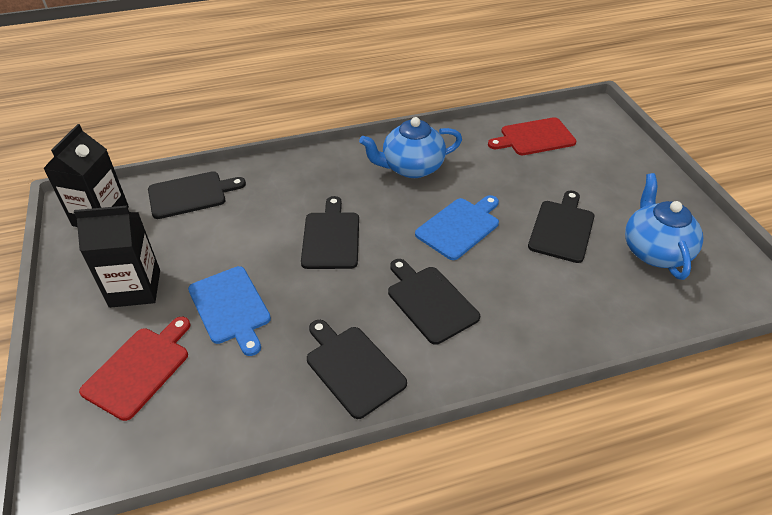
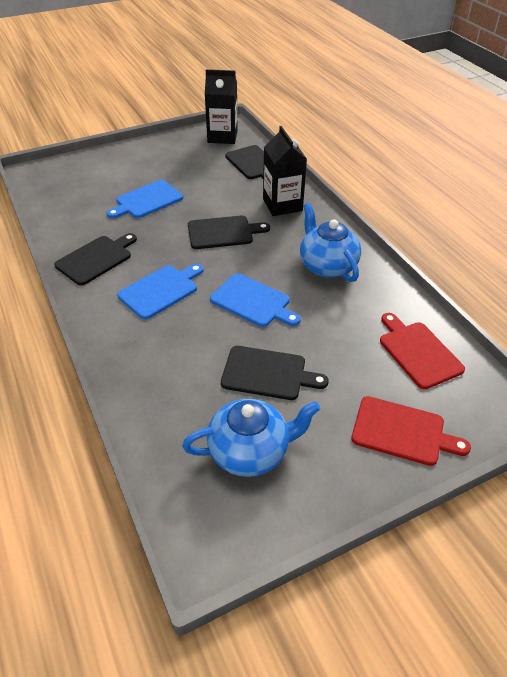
camera: 80 degrees right, 0 degrees up
black carton [74,206,160,308] -> black carton moved to [263,126,307,216]
red cutting board [79,317,191,421] -> red cutting board moved to [351,396,471,466]
black cutting board [388,259,480,345] -> blue cutting board [117,264,203,320]

